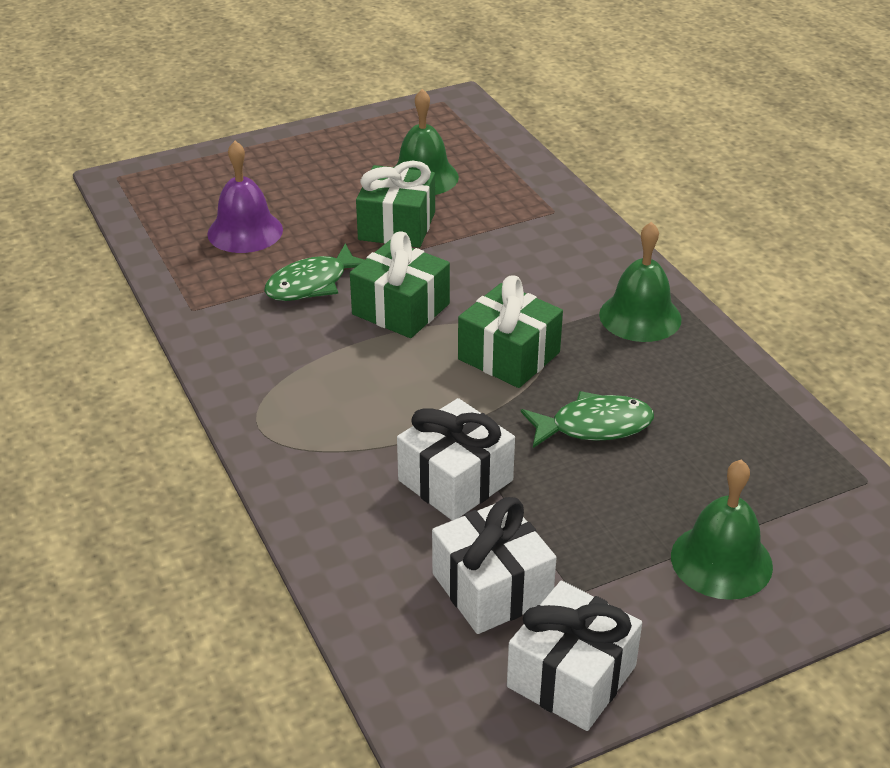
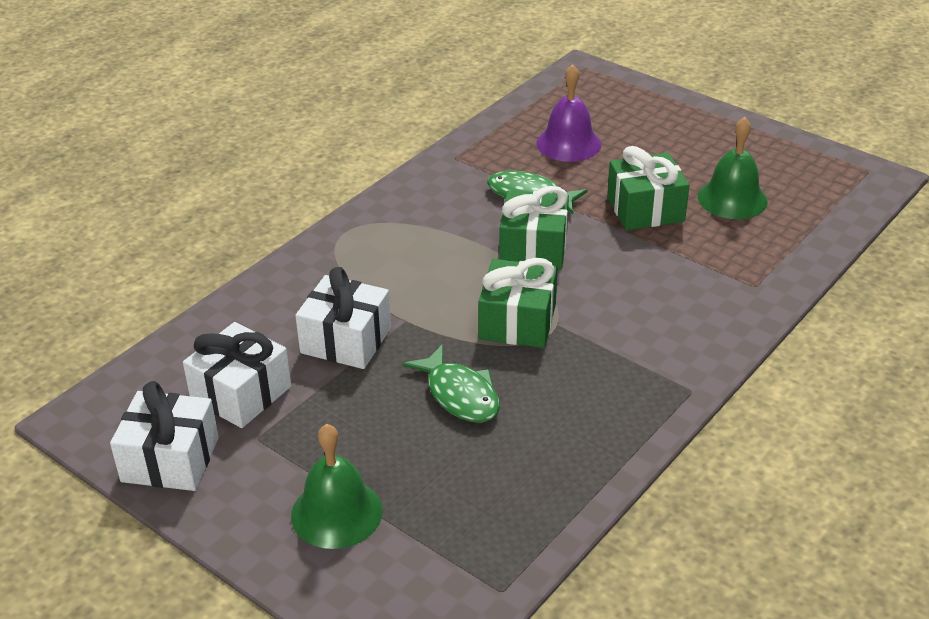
camera: 65 degrees right, 0 degrees up
green bell [599,222,682,342] -> none

